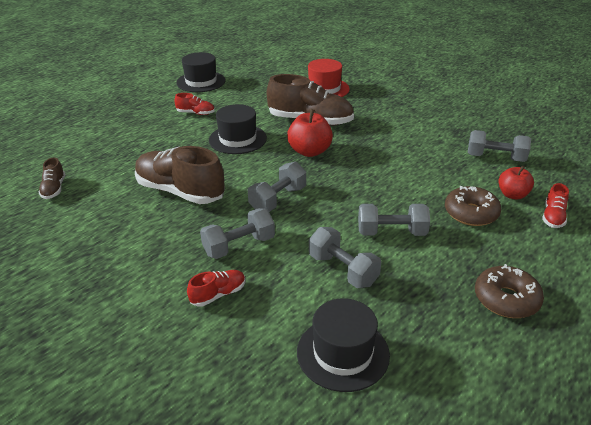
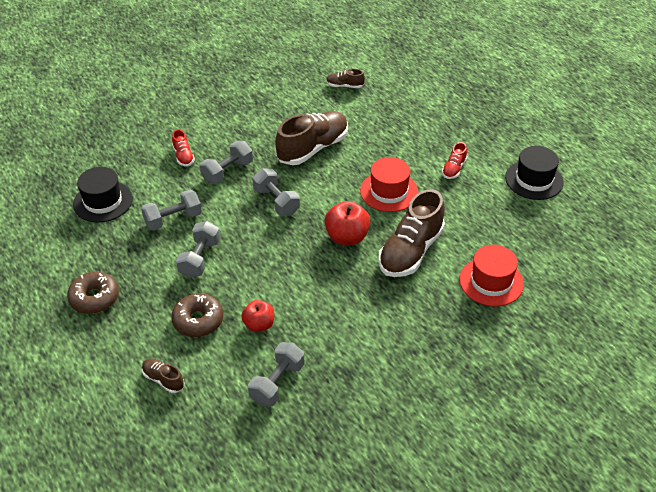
camera: 105 degrees right, 10 degrees up
grey dumbbell [200,208,275,259] -> grey dumbbell turned 60 degrees clockwise [200,141,253,184]
black hat [209,104,267,154] -> red hat [360,157,418,212]
red apple [499,166,534,200] -> red apple moved to [241,300,274,332]
red shoe [542,183,569,228] -> brown shoe [142,359,184,393]

